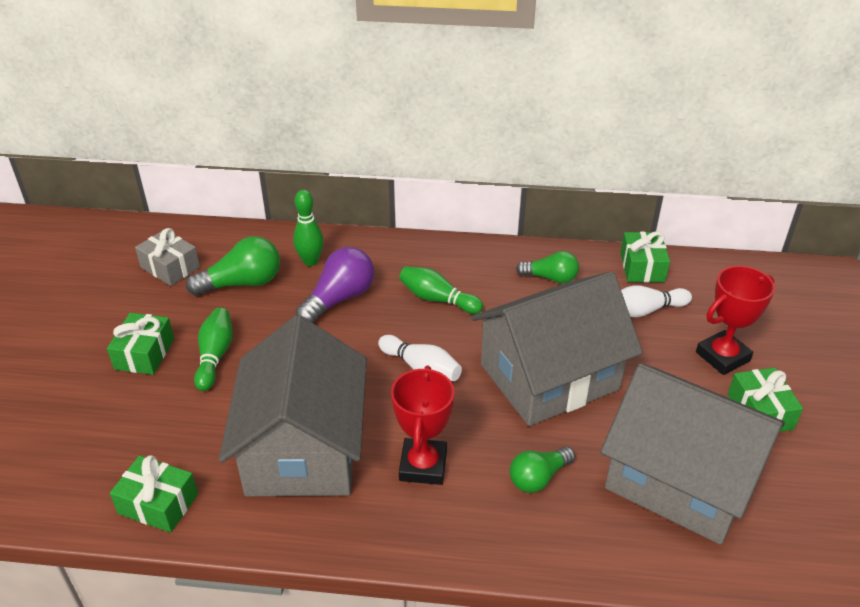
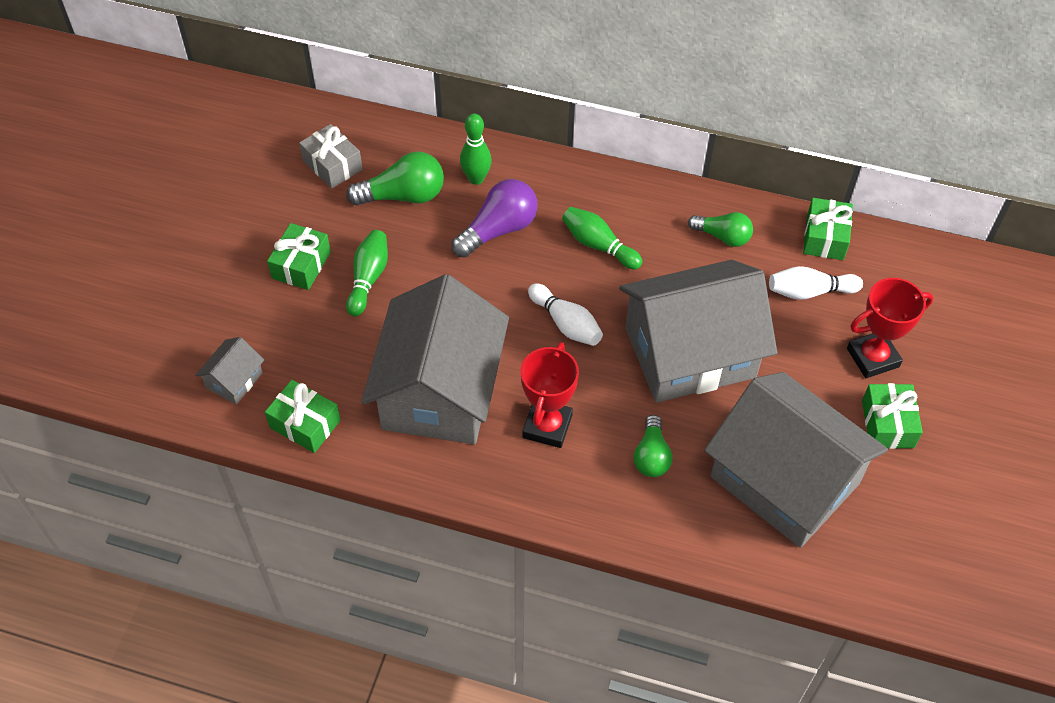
camera: 10 degrees right, 15 degrees up
green light bulb [510,446,575,493] -> green light bulb turned 60 degrees counterclockwise [634,415,673,477]
none -> grey house [195,337,264,405]

